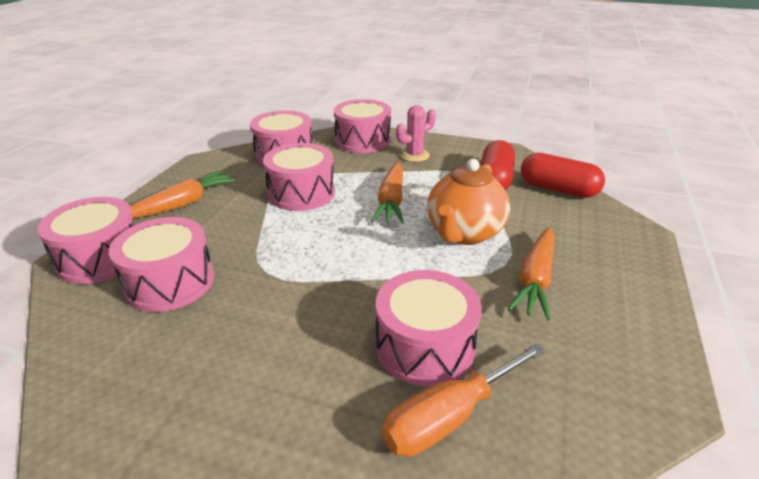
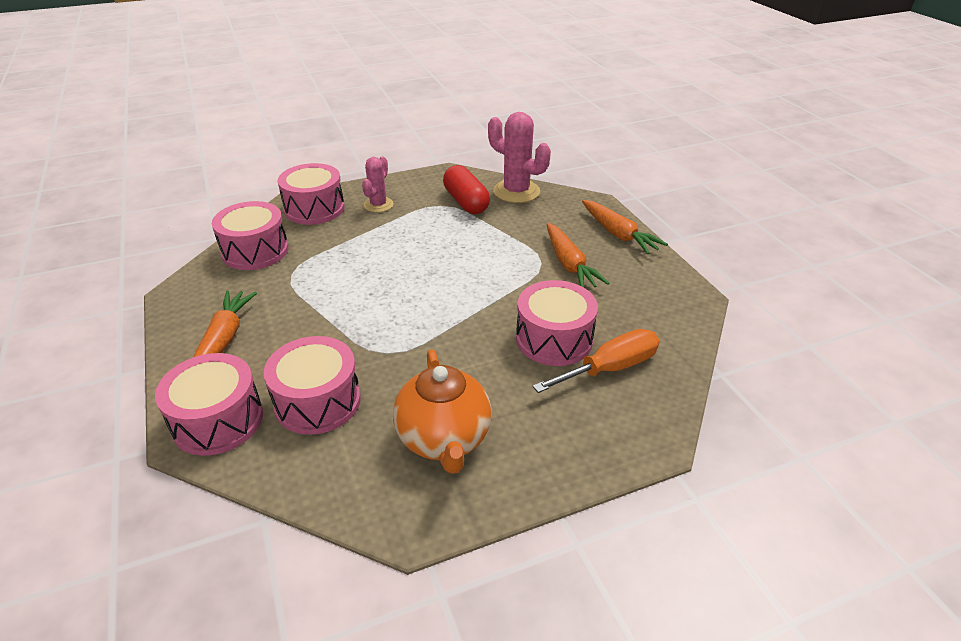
camera: 40 degrees left, 5 degrees up
pink drum [263,143,335,211] -> none
orange carrot [371,162,404,224] -> orange carrot moved to [582,200,668,254]
orange screwdriver [382,343,545,457] -> orange screwdriver turned 135 degrees counterclockwise [533,329,660,393]
orange teapot [427,159,510,245] -> orange teapot moved to [393,349,492,474]
red capsule [521,153,605,198] -> pink cactus [488,112,551,203]

